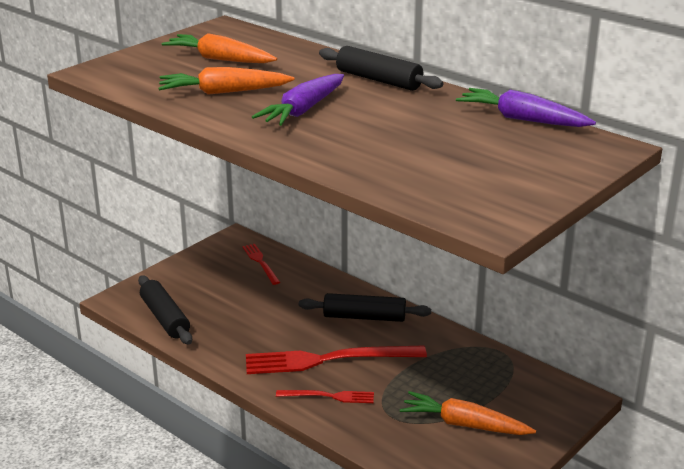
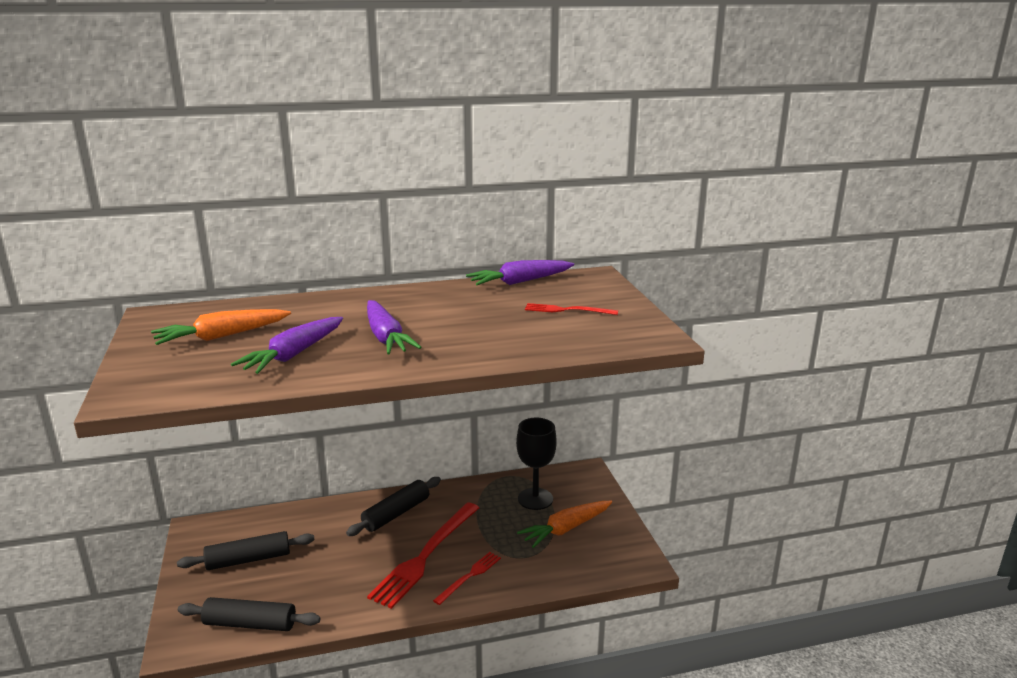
camera: 55 degrees left, 5 degrees down
orange carrot [158,67,294,95] -> purple carrot [231,317,343,374]
red fork [242,244,280,285] -> red fork moved to [525,303,618,315]
black rolling pin [319,46,443,91] -> black rolling pin moved to [177,531,315,570]
none -> black goblet [516,418,557,510]

